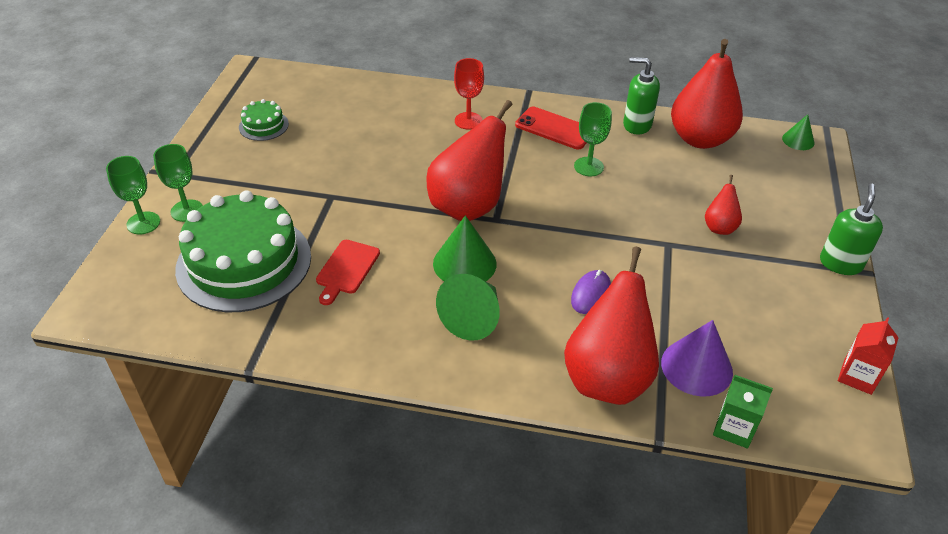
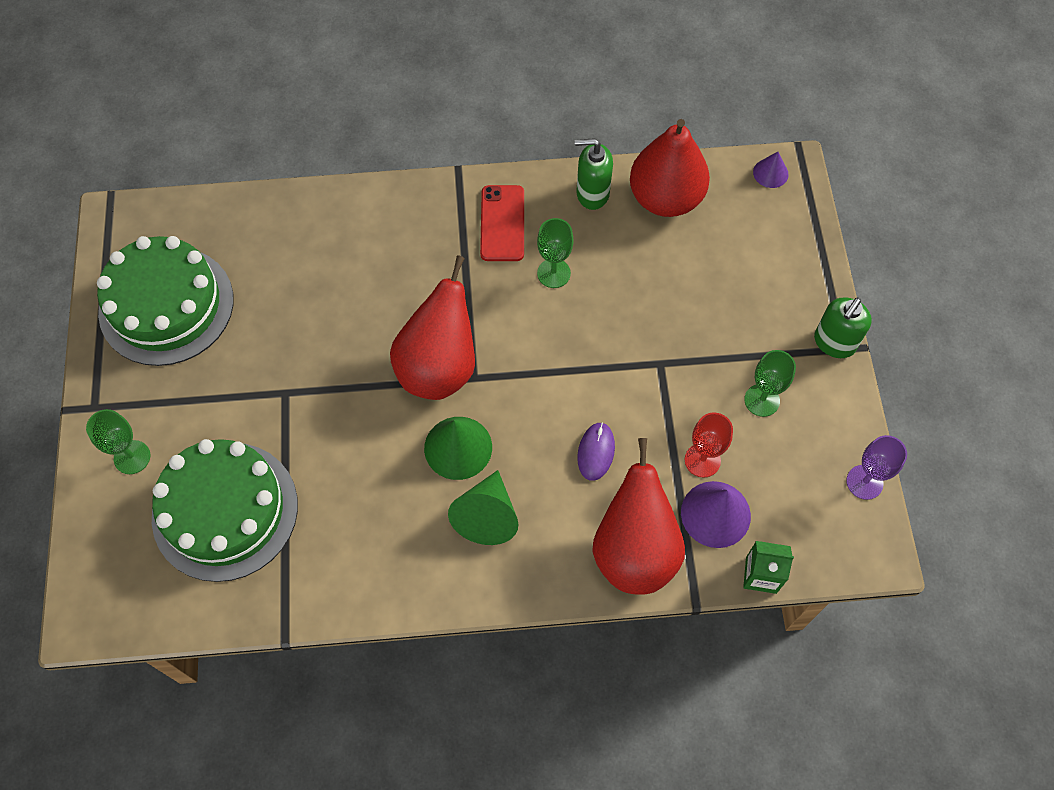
camera: 15 degrees left, 20 degrees up
green goblet [106,156,160,234] -> green goblet moved to [744,350,796,417]
green cake [239,99,289,141] -> green cake [97,236,234,366], size x2.28
red cutting board [316,240,380,305] -> none
red goblet [454,58,484,130] -> red goblet moved to [685,412,733,477]
red phone [515,107,587,149] -> red phone turned 75 degrees clockwise [480,185,524,261]
red pear [705,175,742,235] -> none
green cone [782,114,814,150] -> purple cone [753,152,789,188]
green soap dispenser [820,184,883,275] -> green soap dispenser turned 150 degrees counterclockwise [814,297,872,358]
red carton [838,317,899,395] -> purple goblet [846,435,907,500]

